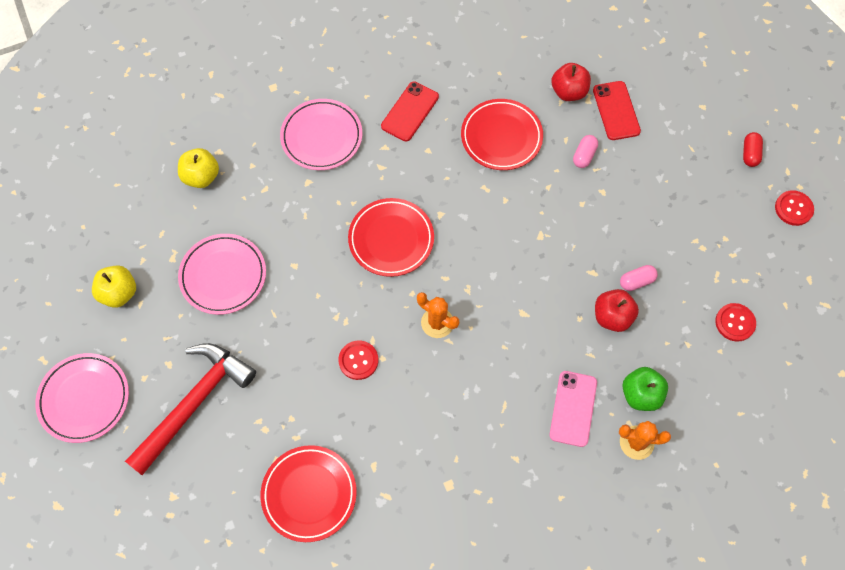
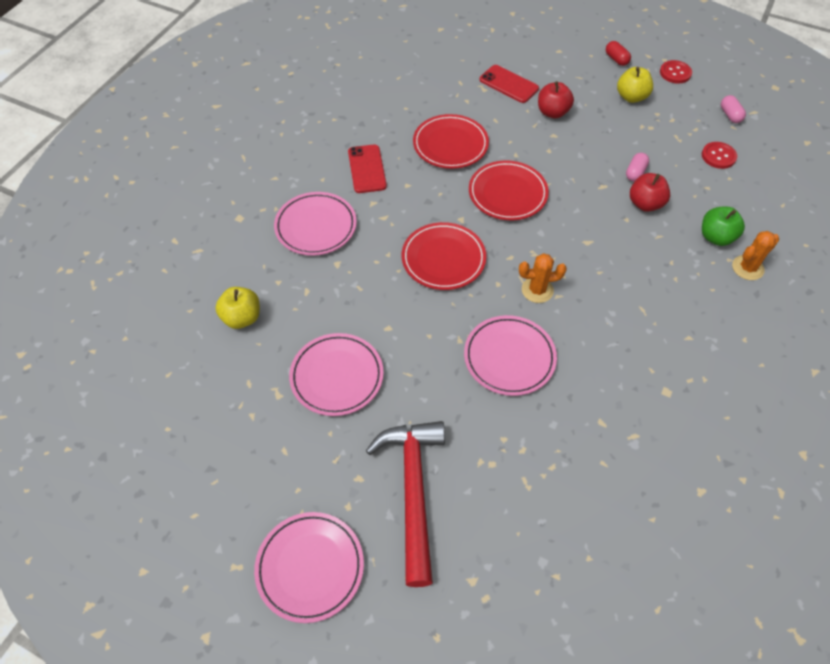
camera: 40 degrees left, 10 degrees down
yellow apple [92,265,136,308] -> yellow apple moved to [617,67,653,103]
red plate [261,445,357,542] -> red plate moved to [469,161,549,220]
red button [338,341,378,380] -> pink plate [464,315,557,396]
pink phone [549,371,597,447] -> none
red apple [551,63,591,101] -> red apple moved to [538,81,574,118]
pink capsule [573,135,598,168] -> pink capsule moved to [721,95,746,123]

